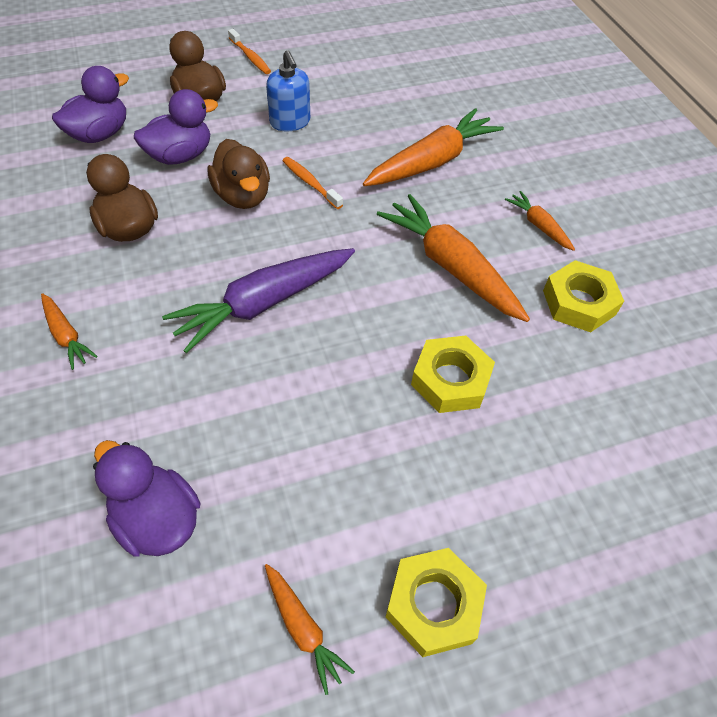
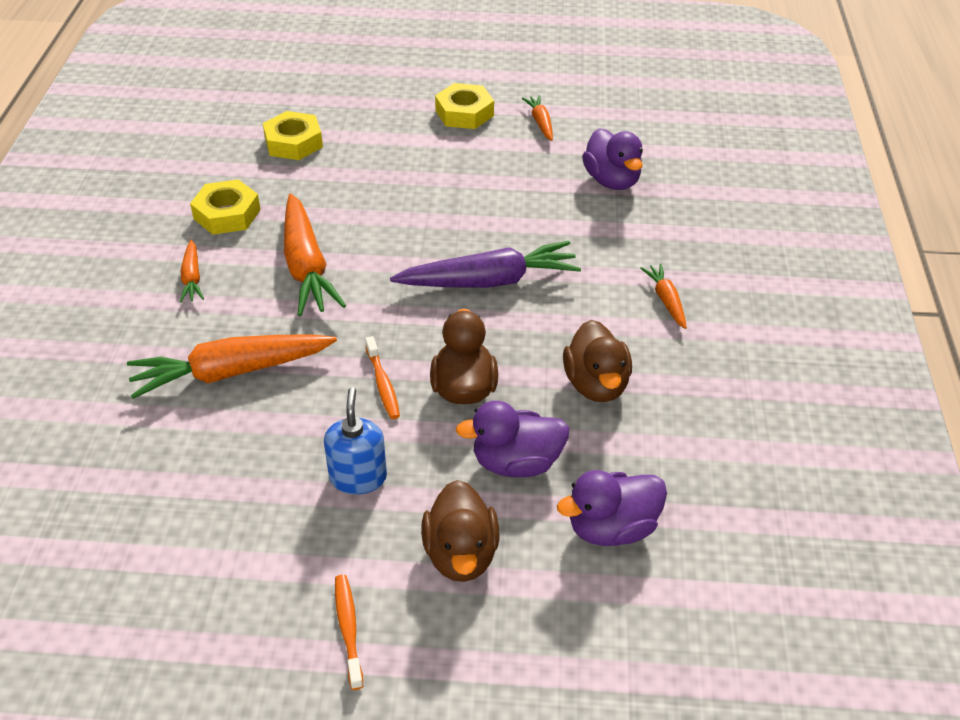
camera: 155 degrees left, 10 degrees down
yellow nut [411,336,495,413] -> yellow nut moved to [263,111,323,160]

